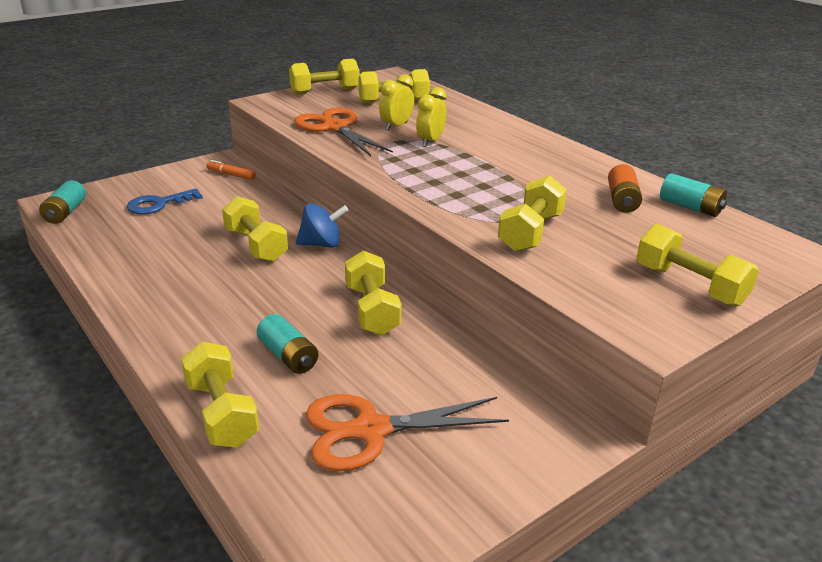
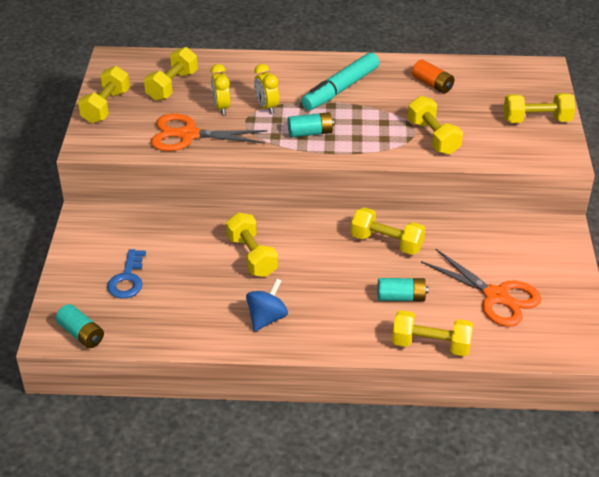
camera: 50 degrees left, 10 degrees up
orange marker [207,160,256,180] -> none
yellow dumbbell [222,196,288,262] -> yellow dumbbell turned 60 degrees clockwise [226,213,278,277]
blue spinning top [296,203,349,248] -> blue spinning top moved to [246,278,288,332]
orange scissors [306,394,509,471] -> orange scissors turned 75 degrees counterclockwise [421,248,541,327]
turquoise battery [660,173,727,217] -> turquoise battery moved to [288,112,334,137]
none -> turquoise marker [301,52,379,110]

